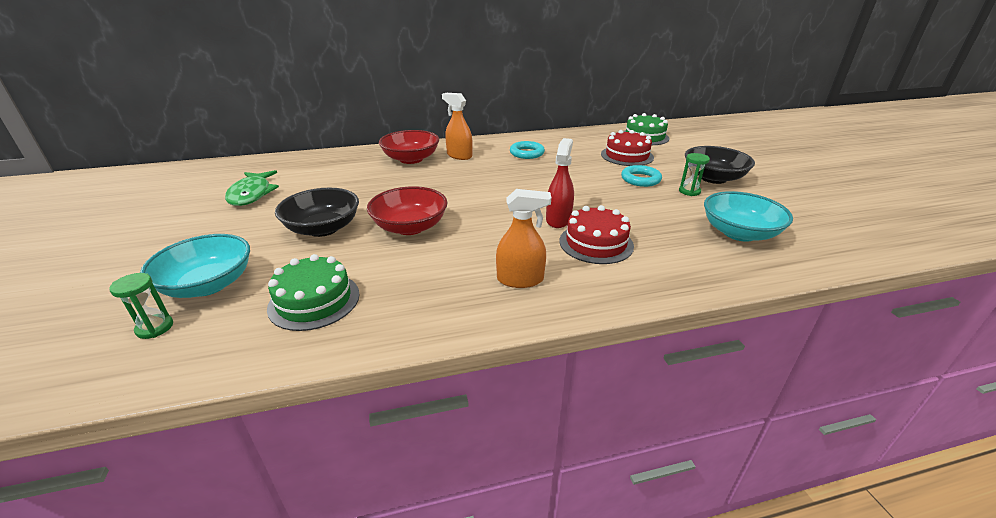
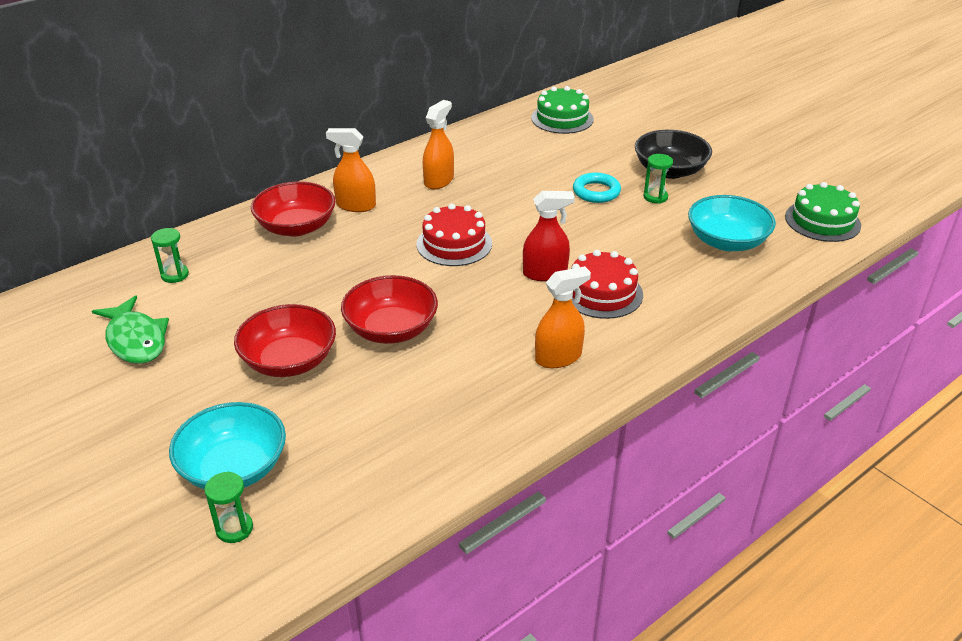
camera: 25 degrees left, 5 degrees up
green cake [267,254,360,331] -> green cake moved to [785,182,861,242]
black bowl [275,188,359,237] -> red bowl [234,304,336,377]
turquoise ring [510,141,545,159] -> orange spray bottle [423,100,454,189]
red spray bottle [546,138,574,228] -> red spray bottle turned 90 degrees clockwise [523,191,575,281]
red cake [601,130,654,166] -> red cake moved to [416,203,492,266]
none -> green hourglass [151,228,189,283]

